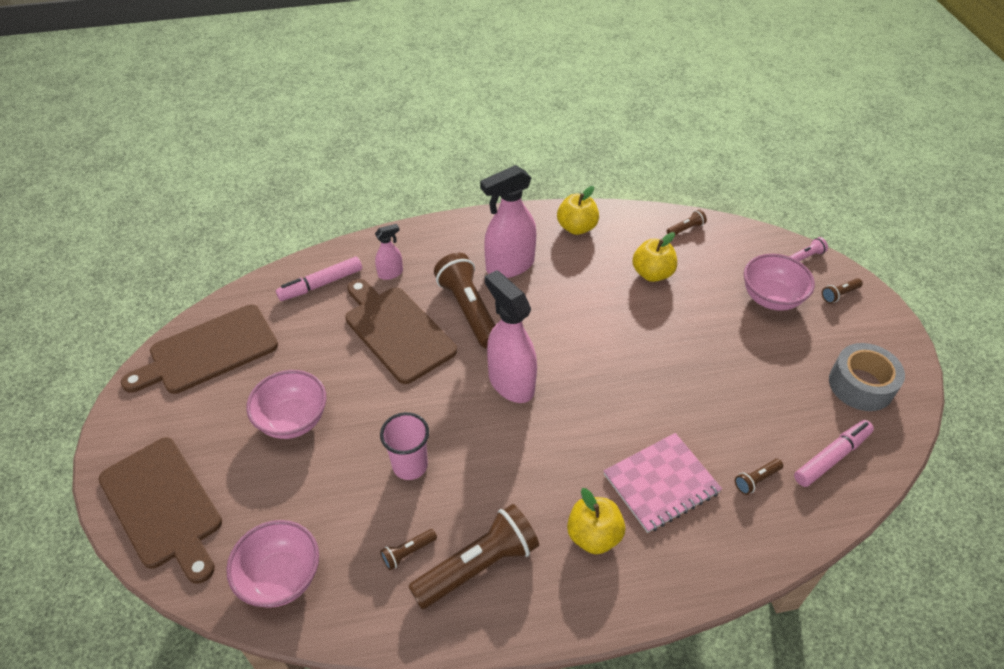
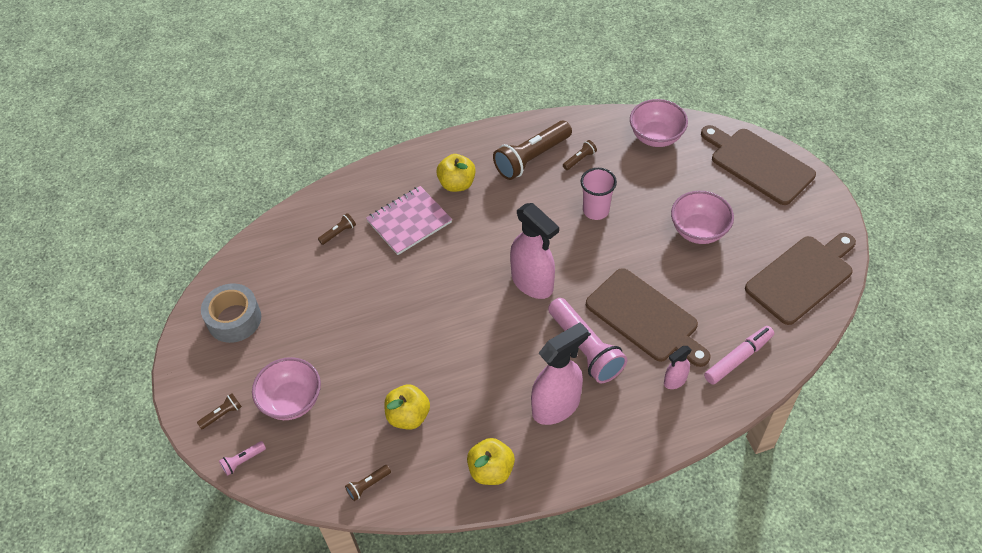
camera: 175 degrees right, 5 degrees up
brown flashlight [434,253,495,348] -> pink flashlight [548,298,627,383]
pink marker [794,420,874,487] -> none

